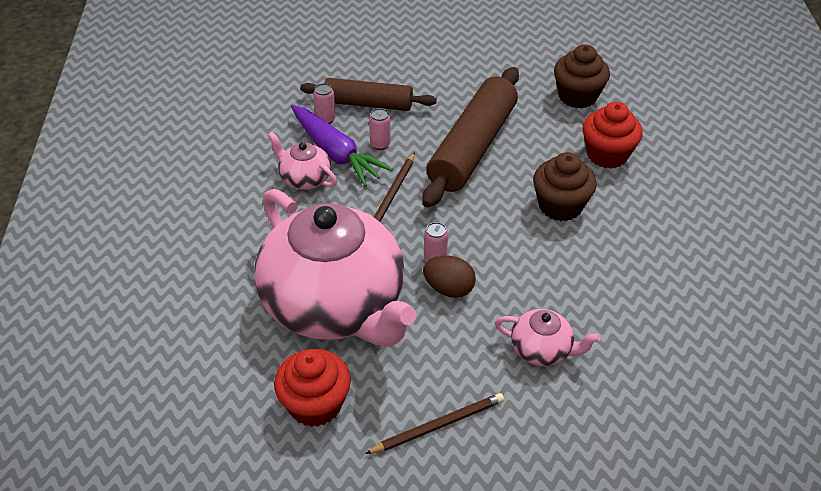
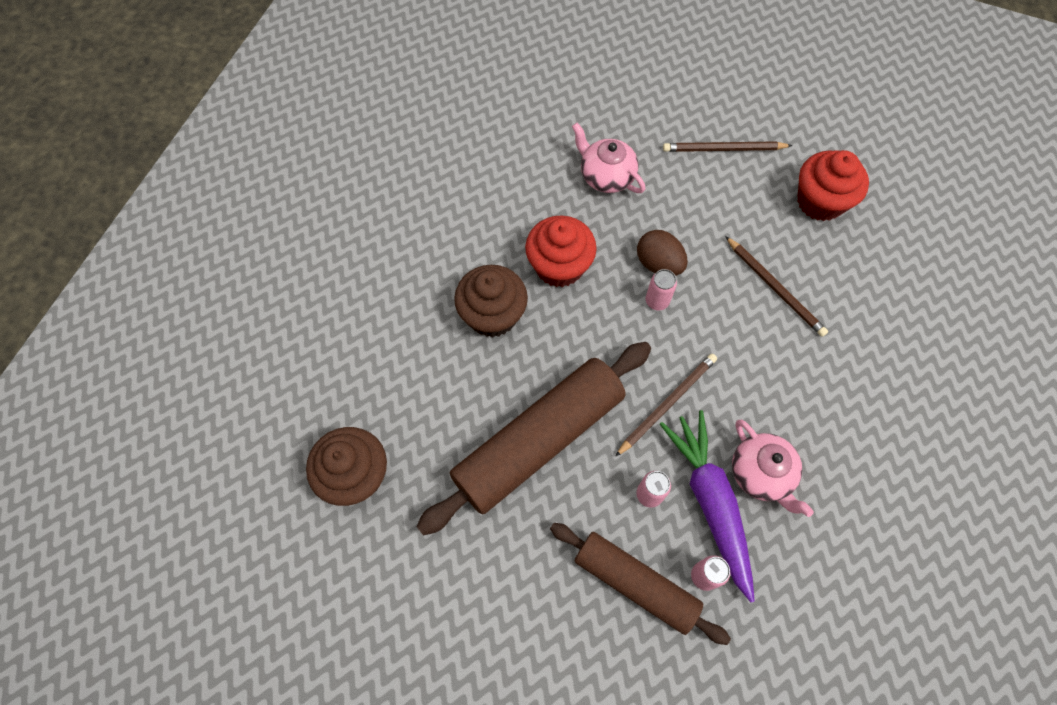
camera: 155 degrees left, 20 degrees up
pink teapot [255,189,417,347] -> brown pencil [725,236,828,337]
red cupcake [583,102,643,169] -> red cupcake moved to [525,215,597,287]

